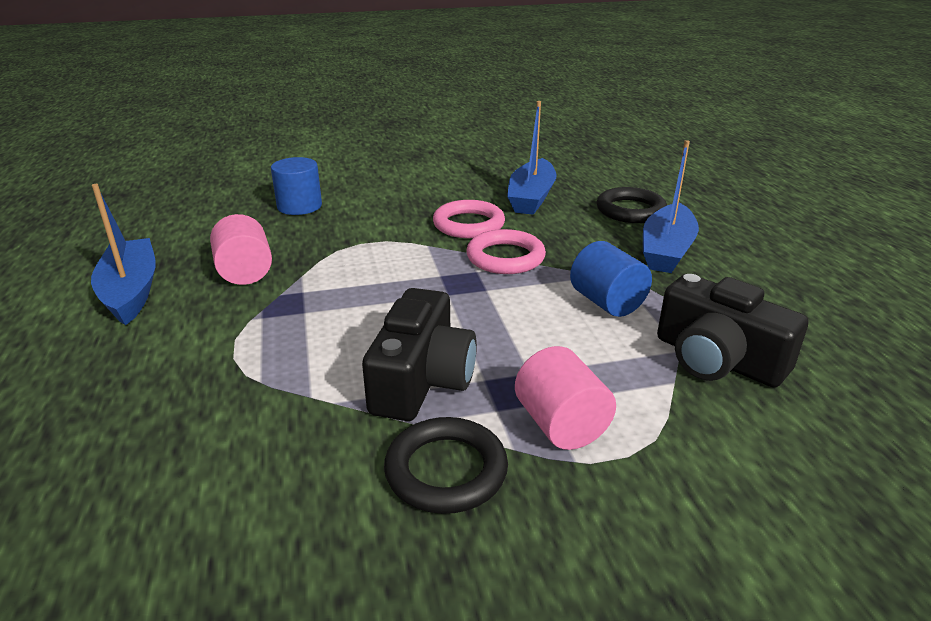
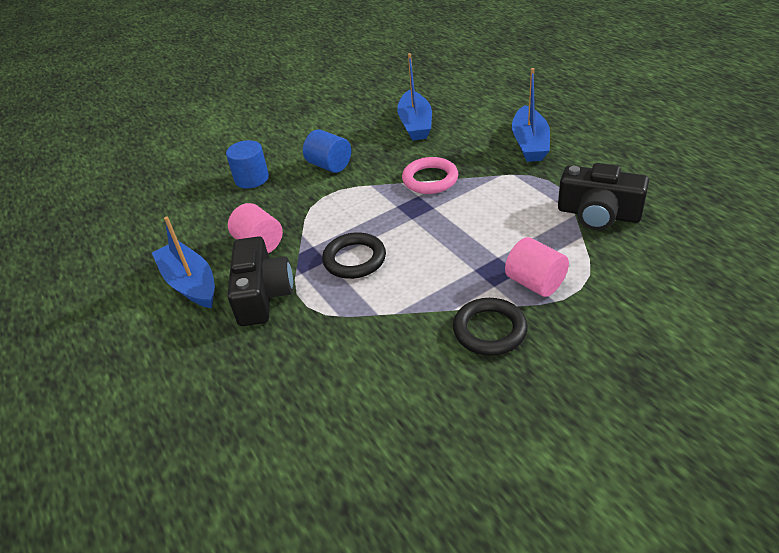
camera: 15 degrees left, 10 degrees up
black camera [362,288,477,421] -> black camera moved to [227,236,293,326]
pink ring [433,200,505,238] -> none
blue cylinder [570,241,652,317] -> blue cylinder moved to [303,129,351,173]
black ring [597,187,667,223] -> black ring moved to [322,232,386,279]

